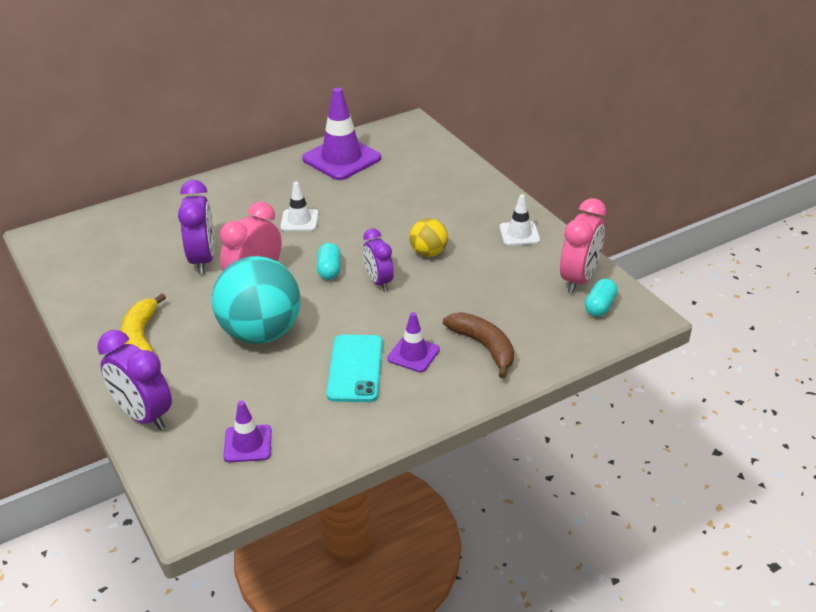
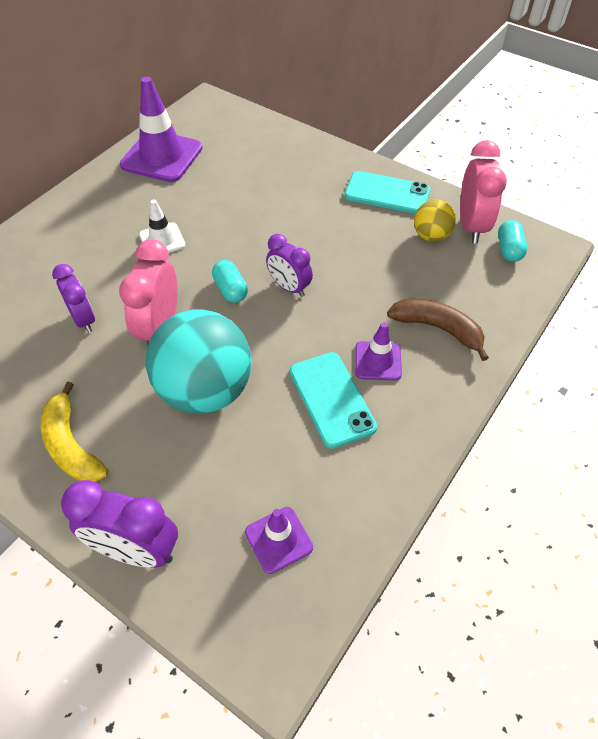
camera: 25 degrees left, 15 degrees up
purple clock [178,180,214,274] -> purple clock [52,264,95,333], size x0.67
yellow ball [409,218,448,257] -> yellow ball moved to [414,200,456,242]
white traffic cone [500,195,540,246] -> turquoise phone [344,171,431,214]

